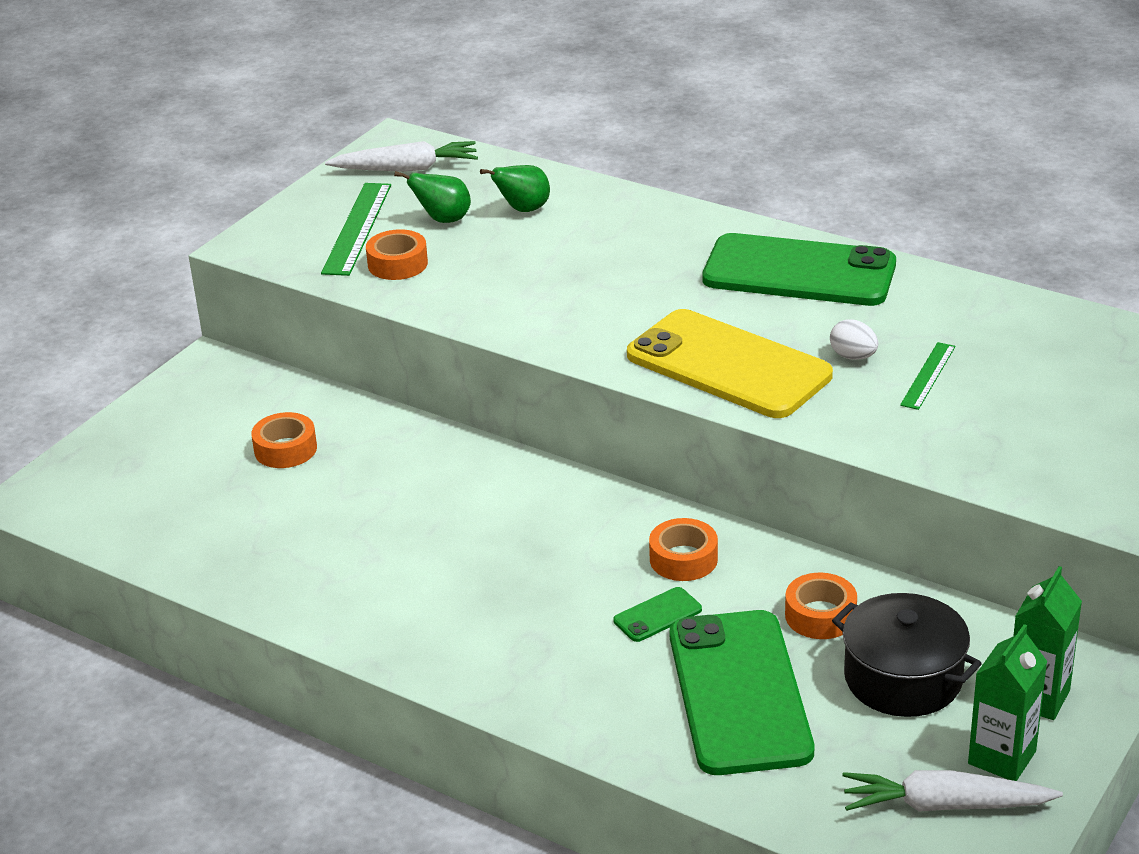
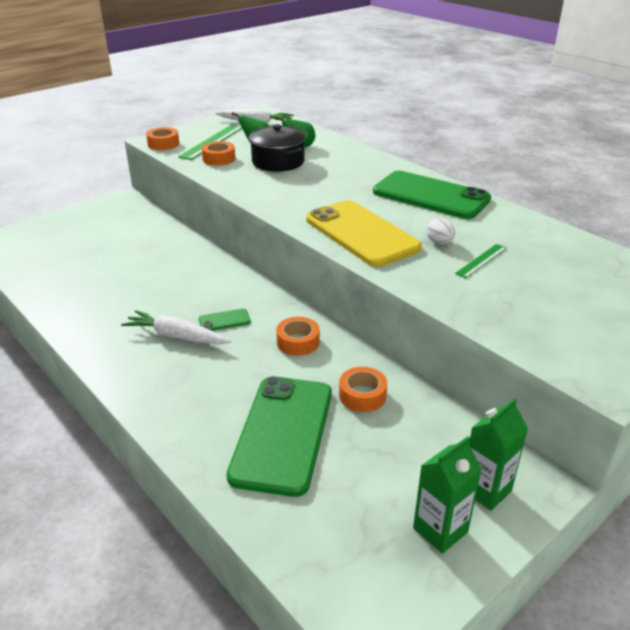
camera: 15 degrees right, 0 degrees up
orange tape [251,412,317,468] -> orange tape moved to [146,127,179,150]
green phone [613,587,702,642] -> green phone moved to [199,309,251,331]
black pot [832,593,982,717] -> black pot moved to [249,124,306,172]
white carrot [843,770,1063,811] -> white carrot moved to [121,310,231,345]

